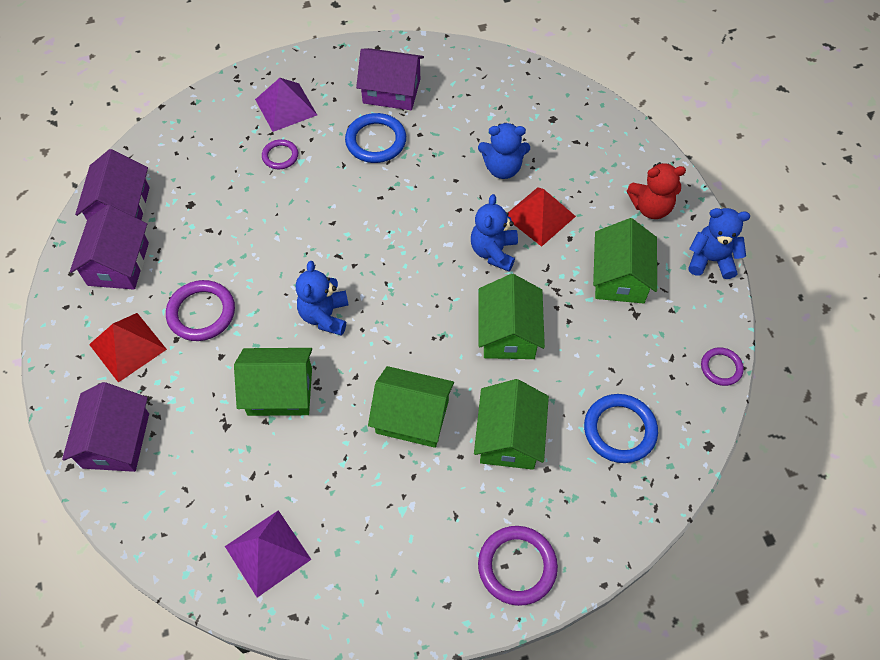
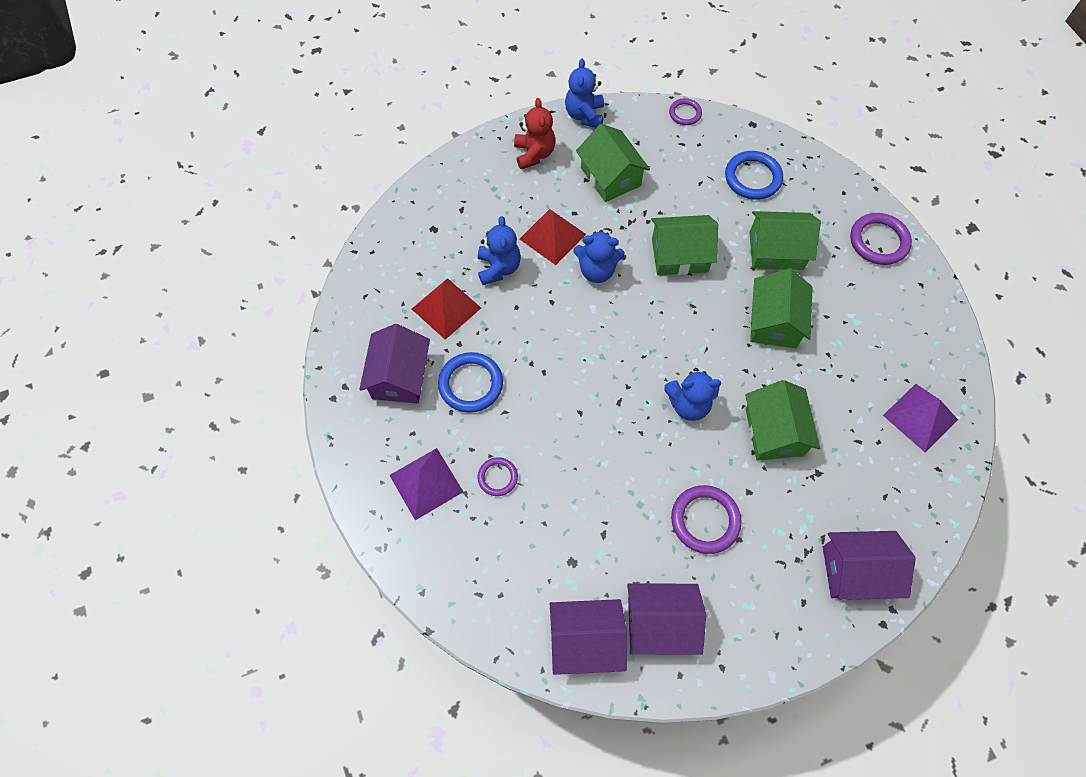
camera: 95 degrees left, 5 degrees up
red pyramid [89,313,167,383] -> red pyramid moved to [412,278,481,340]
green house [593,218,657,304] -> green house turned 60 degrees clockwise [576,124,650,202]

